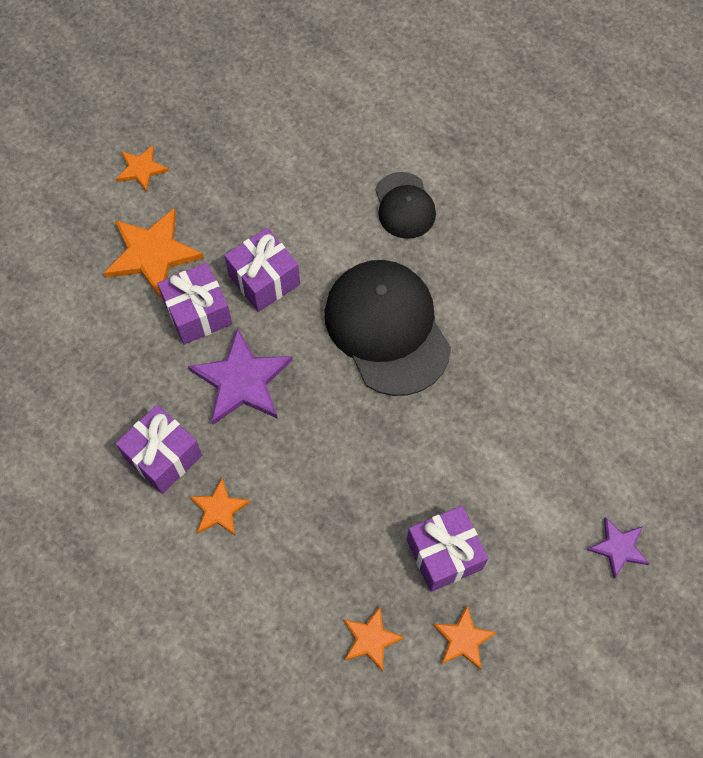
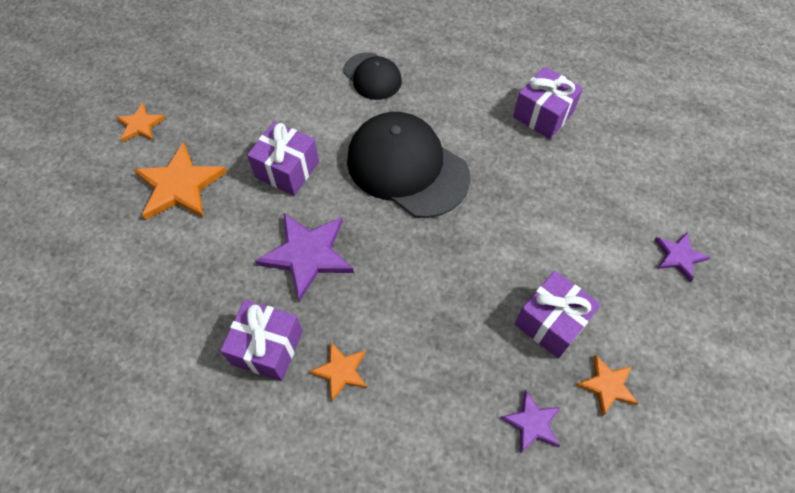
camera: 25 degrees left, 5 degrees down
purple gift [157,263,232,345] -> purple gift moved to [513,66,583,139]
orange star [343,607,405,672] -> purple star [500,390,561,453]

